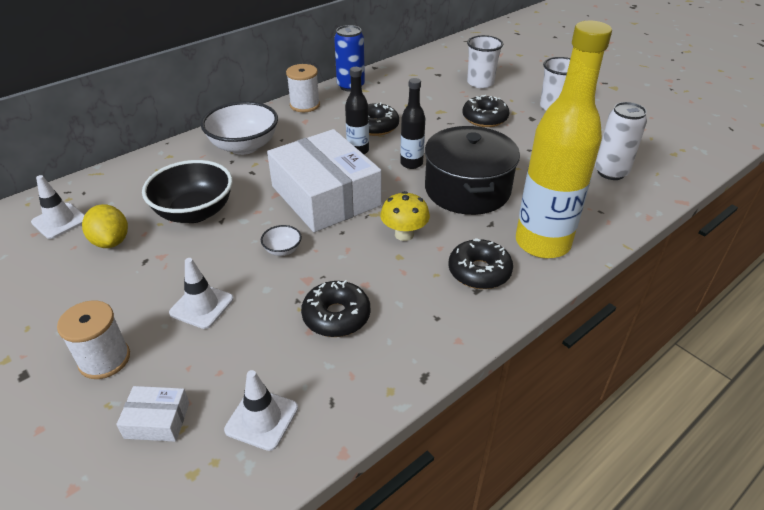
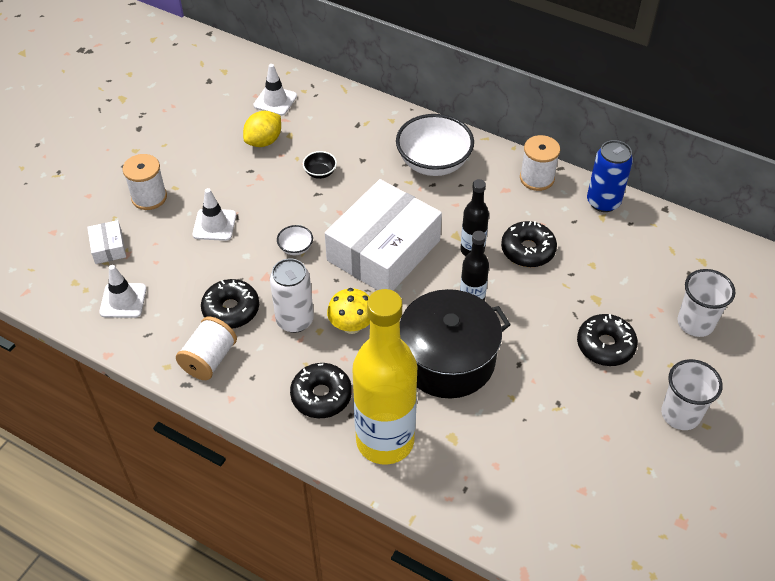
camera: 70 degrees right, 10 degrees up
black bowl [142,160,233,223] -> black bowl [303,151,337,179], size x0.44
white can [595,102,647,180] -> white can moved to [270,259,314,333]
none -> white spool [176,317,237,380]

